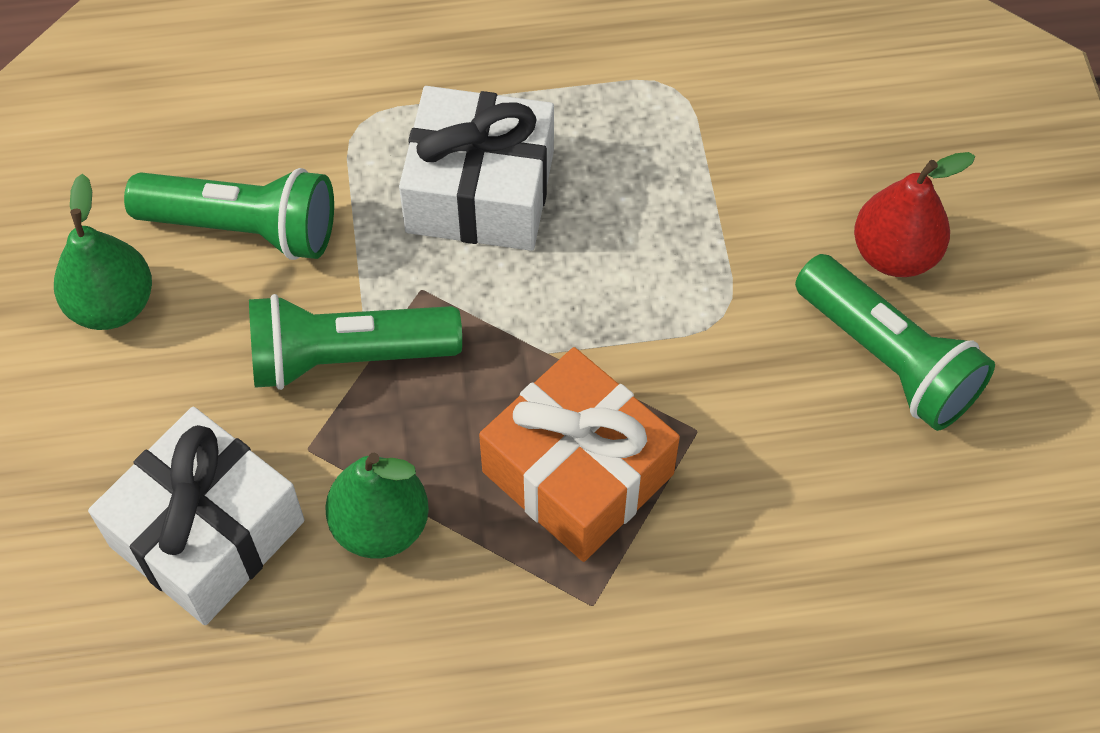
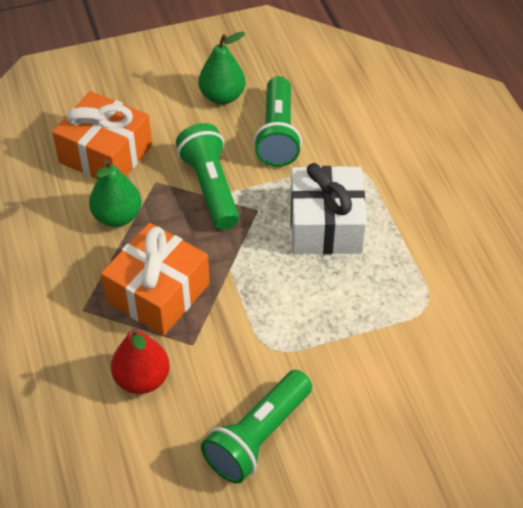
camera: 80 degrees right, 10 degrees down
white gift [88,407,305,625] -> orange gift [52,91,152,179]
red pear [854,152,975,277] -> red pear moved to [111,327,170,394]

